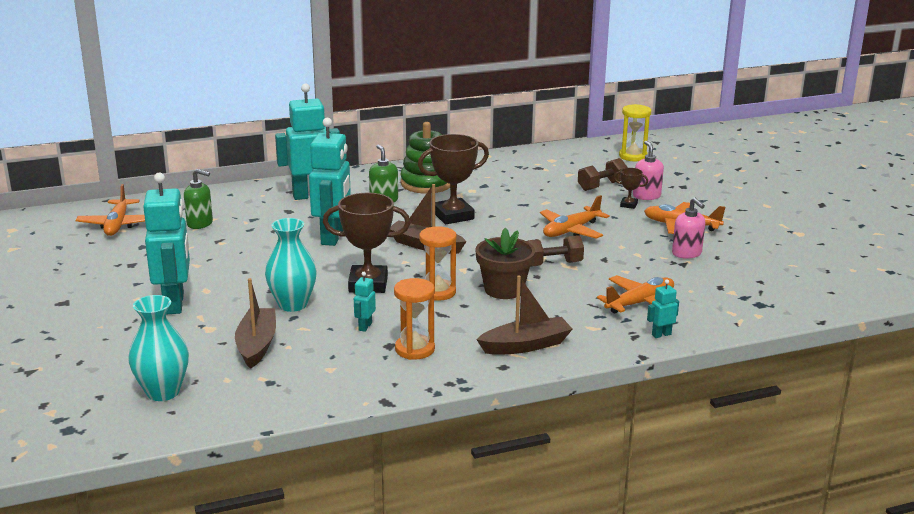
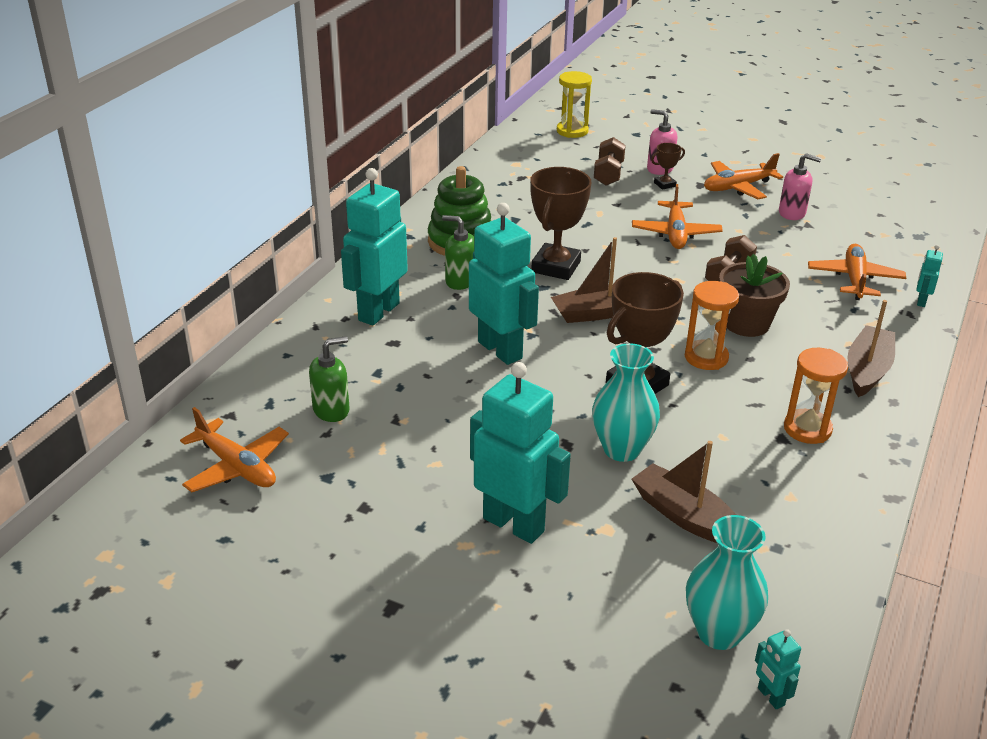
camera: 45 degrees left, 10 degrees up
turquoise robot [354,272,376,332] -> turquoise robot moved to [755,629,801,709]

